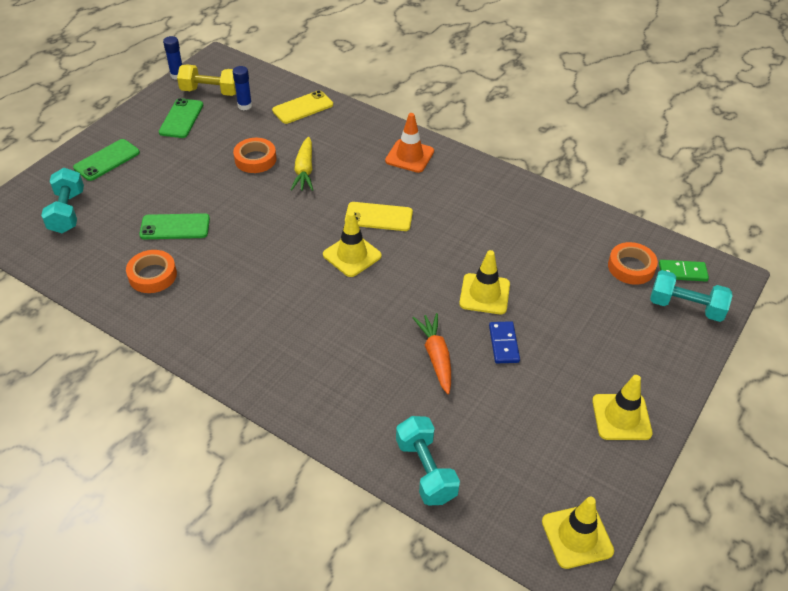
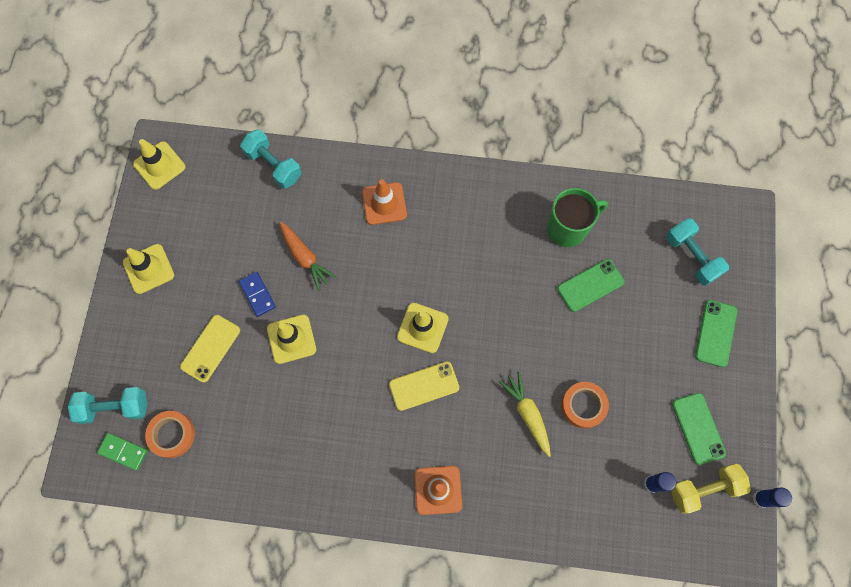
camera: 155 degrees right, 25 degrees up
orange tape [126,250,177,293] -> green mug [547,188,608,247]
yellow phone [272,90,333,124] -> yellow phone moved to [180,315,240,383]
green domino [659,260,709,281] -> green domino turned 45 degrees clockwise [97,433,148,471]
none -> orange traffic cone [362,179,407,225]

